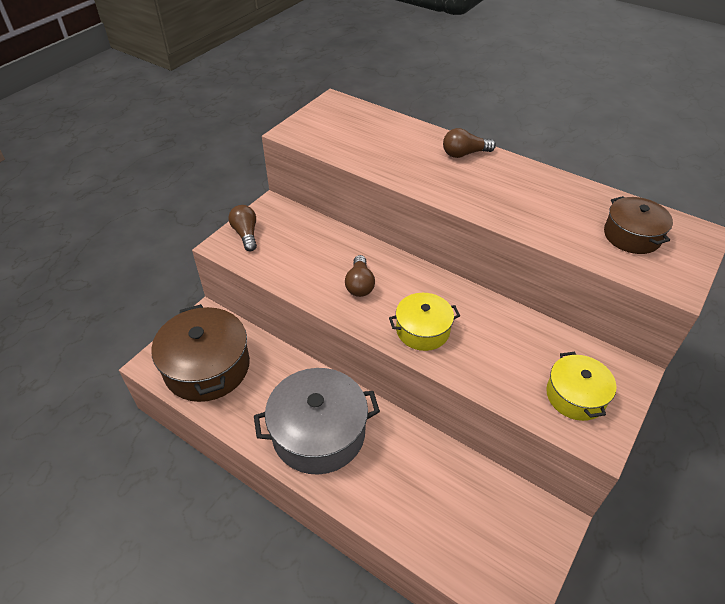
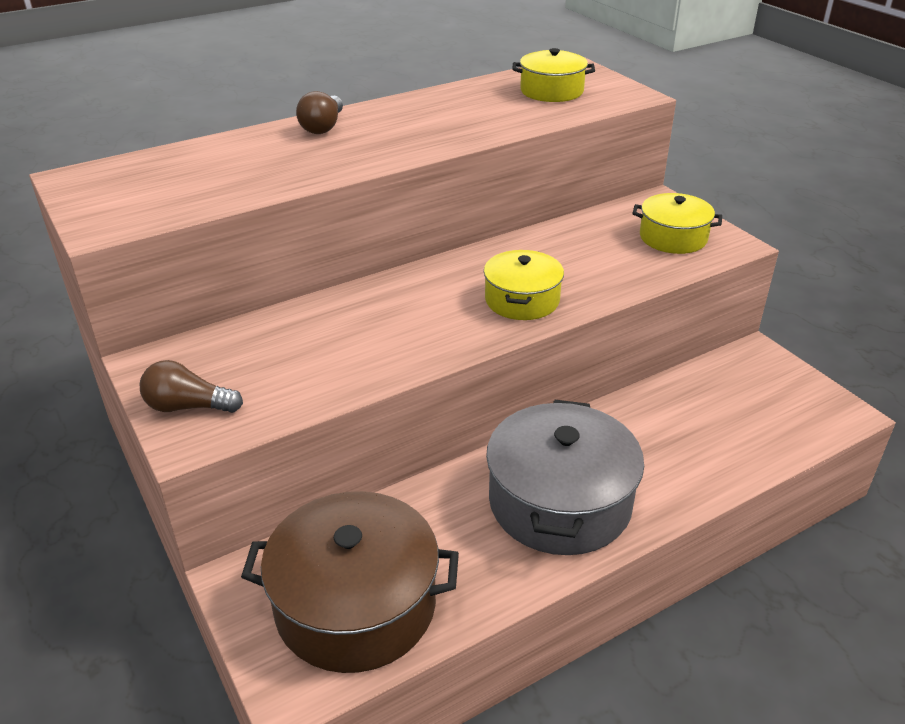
camera: 65 degrees left, 10 degrees down
brown light bulb [345,255,375,297] -> none
brown pot [604,196,673,254] -> yellow pot [513,48,595,102]

